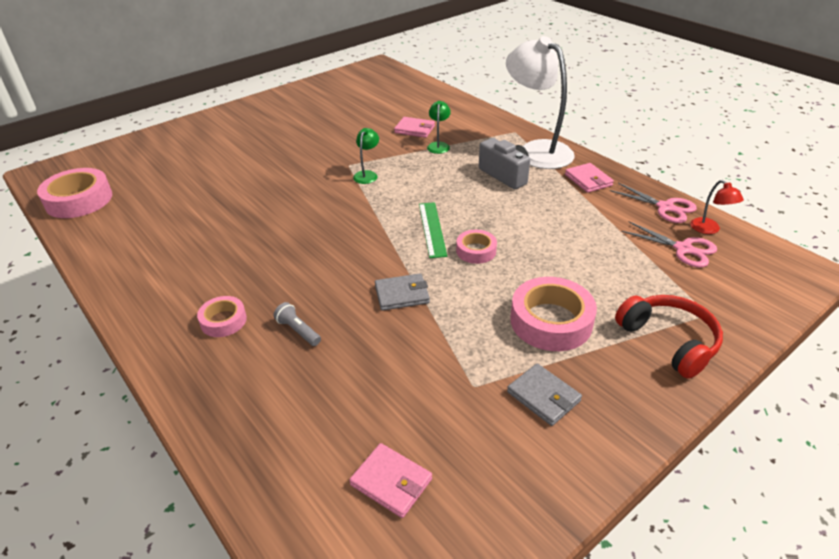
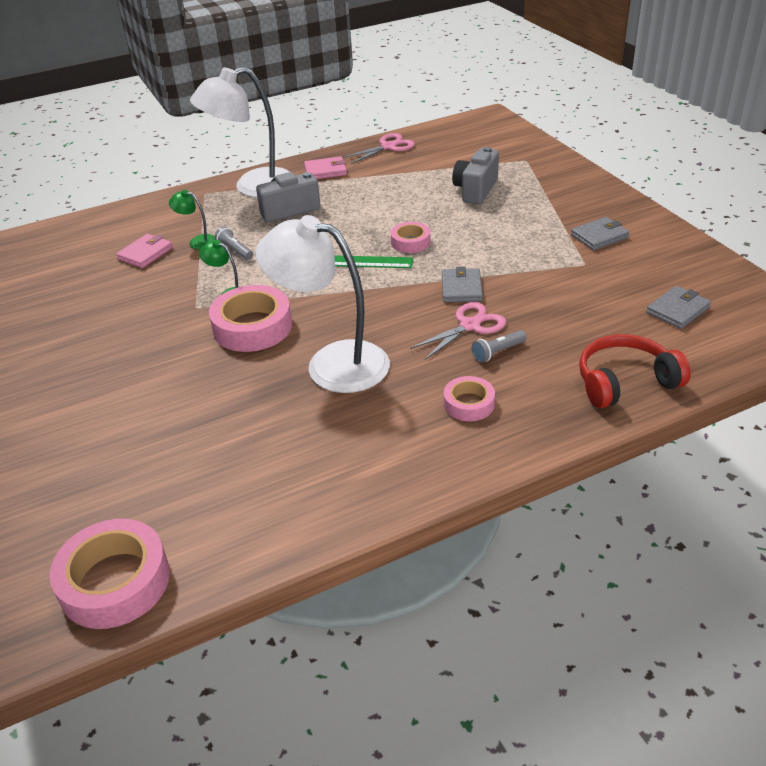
camera: 75 degrees left, 0 degrees up
pink wallet [349,443,432,518] -> grey wallet [646,286,711,329]
pink tape [510,277,597,351] -> pink tape moved to [209,285,292,352]
red headphones [615,295,723,379] -> red headphones moved to [579,334,691,408]
pink scissors [621,221,717,268] -> pink scissors moved to [410,302,506,360]
red lamp [690,180,744,234] -> none
none -> grey flashlight [214,227,253,260]
none -> white lamp [256,215,390,393]
none -> grey camera [452,147,499,204]

